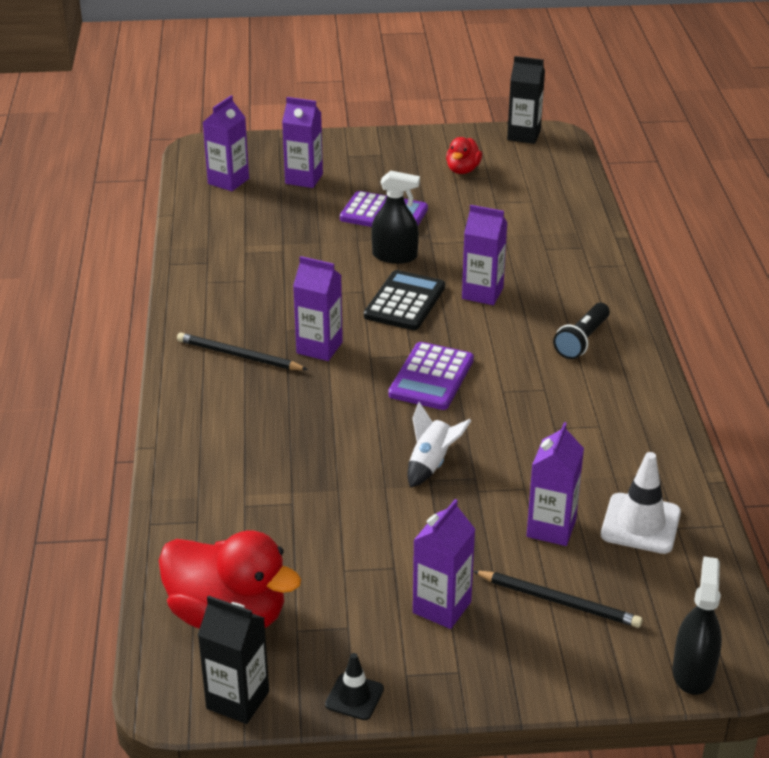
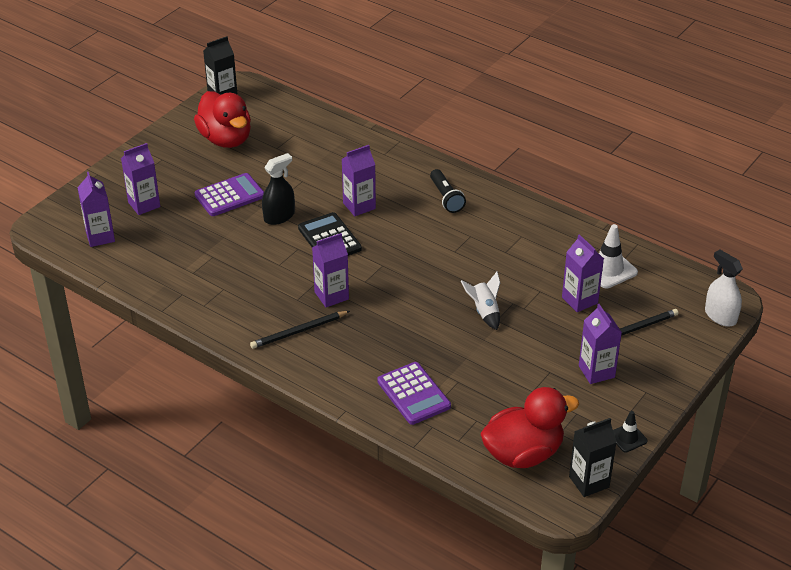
camera: 50 degrees left, 5 degrees up
purple calculator [388,342,474,410] -> purple calculator moved to [377,362,451,425]
red duck [446,137,482,174] -> red duck [194,91,251,148], size x1.95
black spray bottle [673,556,722,695] -> white spray bottle [705,250,743,327]

